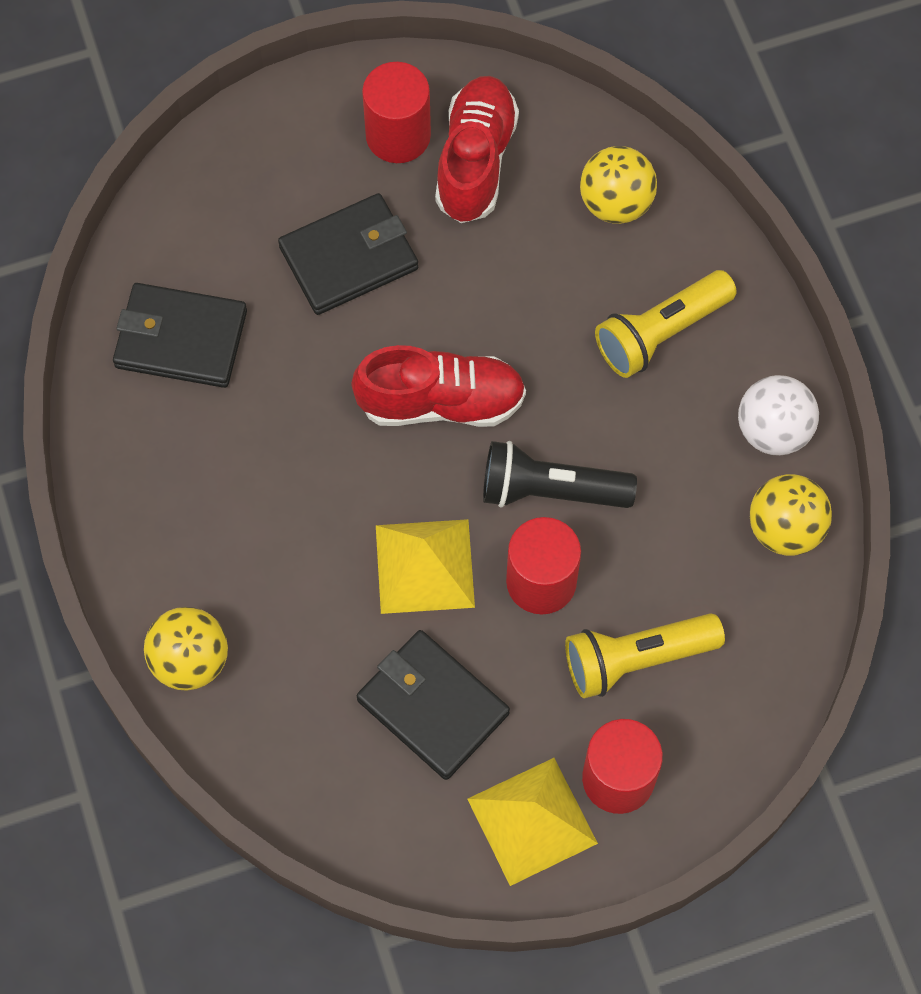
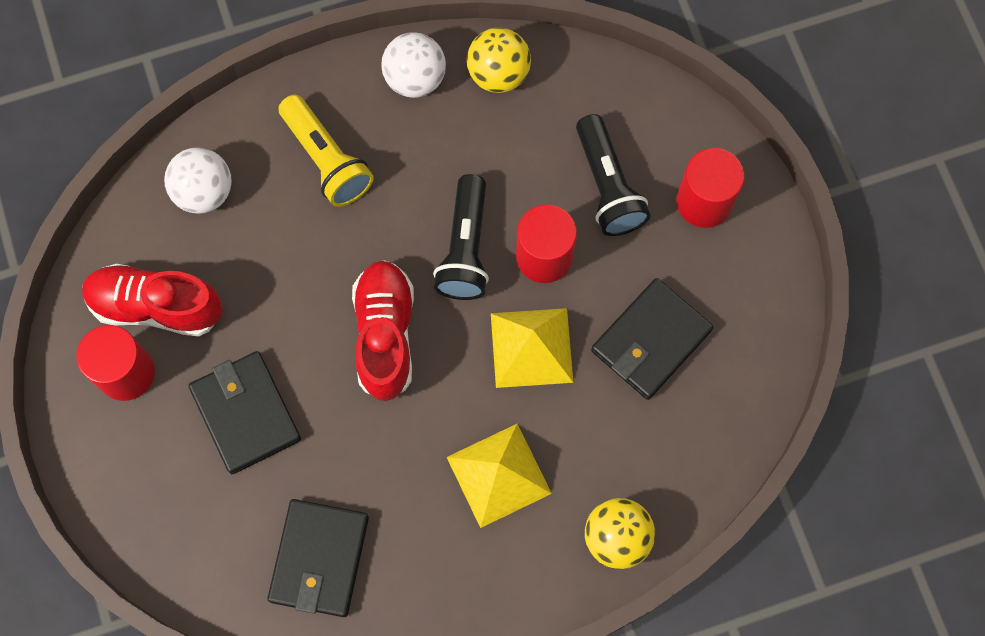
camera: 90 degrees left, 5 degrees up
yellow pyramid [468,758,598,886] -> yellow pyramid moved to [447,424,552,528]
yellow flashlight [565,613,725,698] -> black flashlight [576,114,651,236]
yellow ball [580,146,657,224] -> white ball [164,147,232,214]

